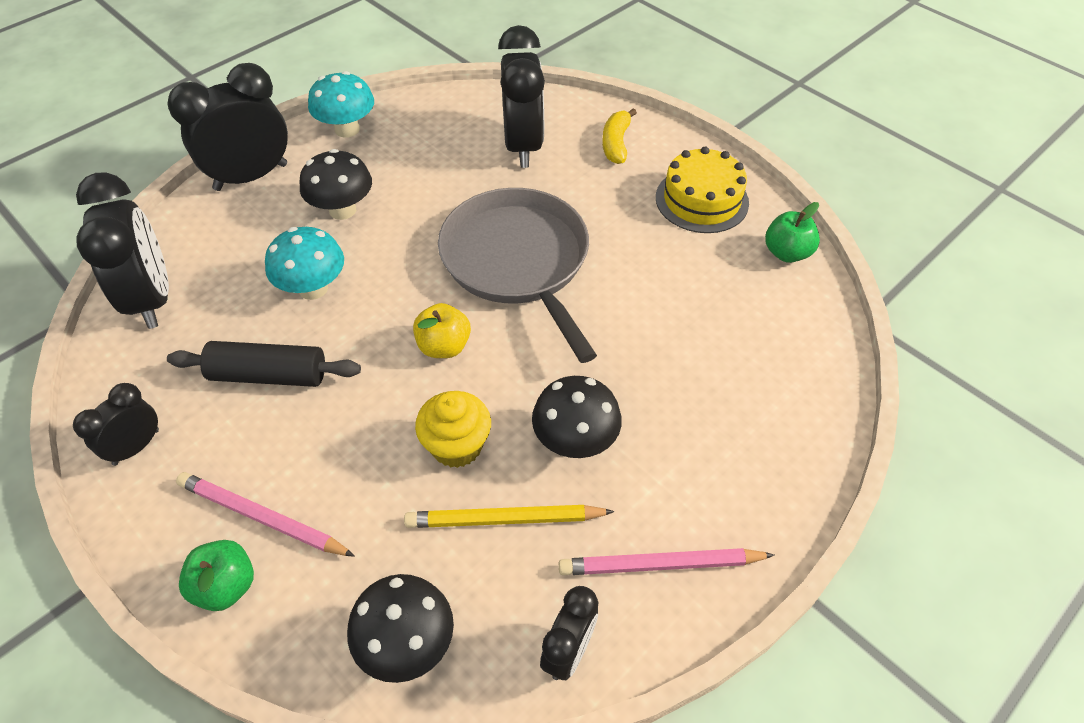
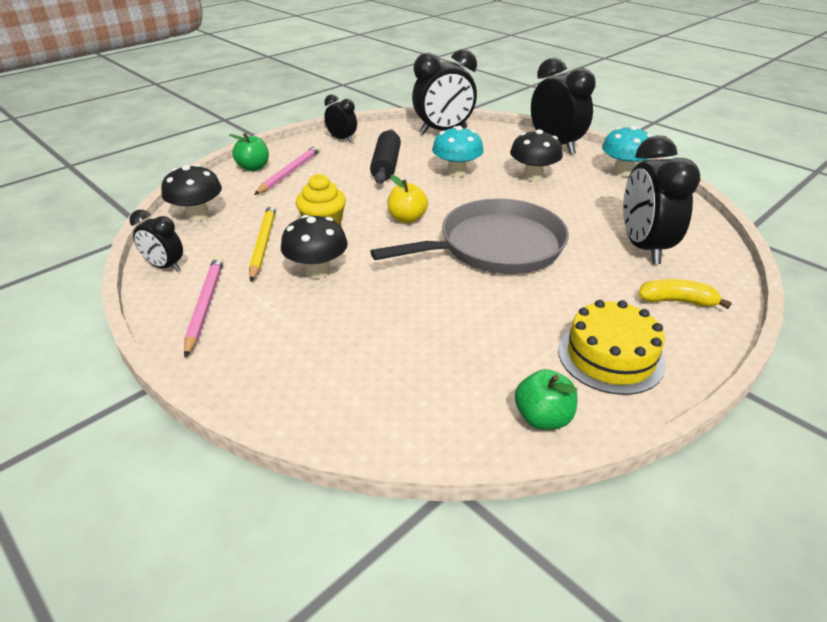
camera: 90 degrees right, 15 degrees down
black clock [498,25,545,168] -> black clock turned 90 degrees clockwise [623,135,700,264]

